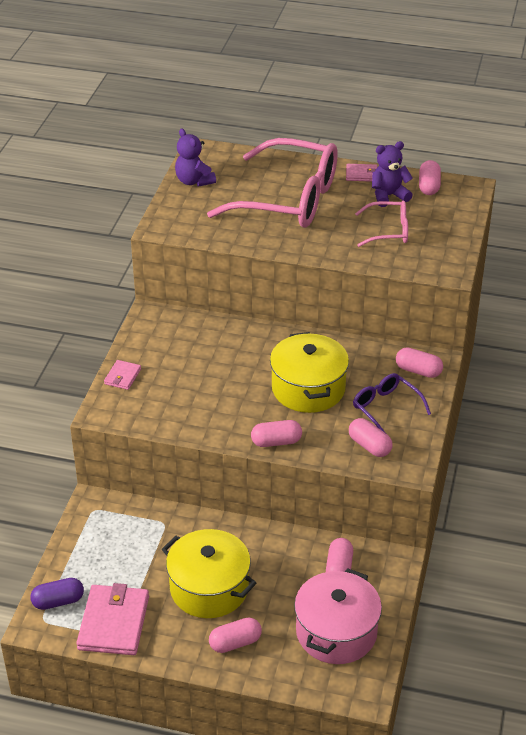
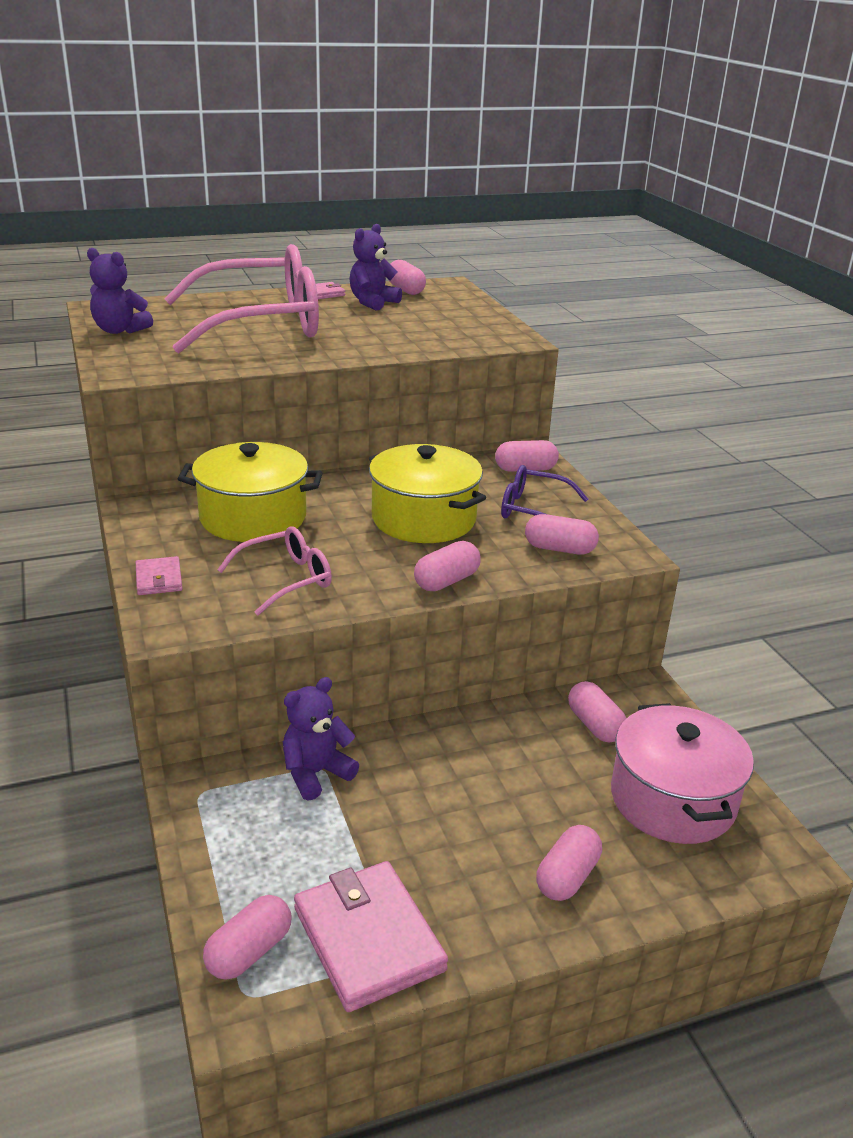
camera: 35 degrees left, 10 degrees down
purple capsule [30,578,84,610] -> pink capsule [203,895,291,980]
yellow pot [162,529,256,618] -> yellow pot moved to [178,442,322,542]
pink glasses [355,200,408,247] -> pink glasses moved to [217,526,332,615]
none -> purple teddy bear [283,677,359,801]

